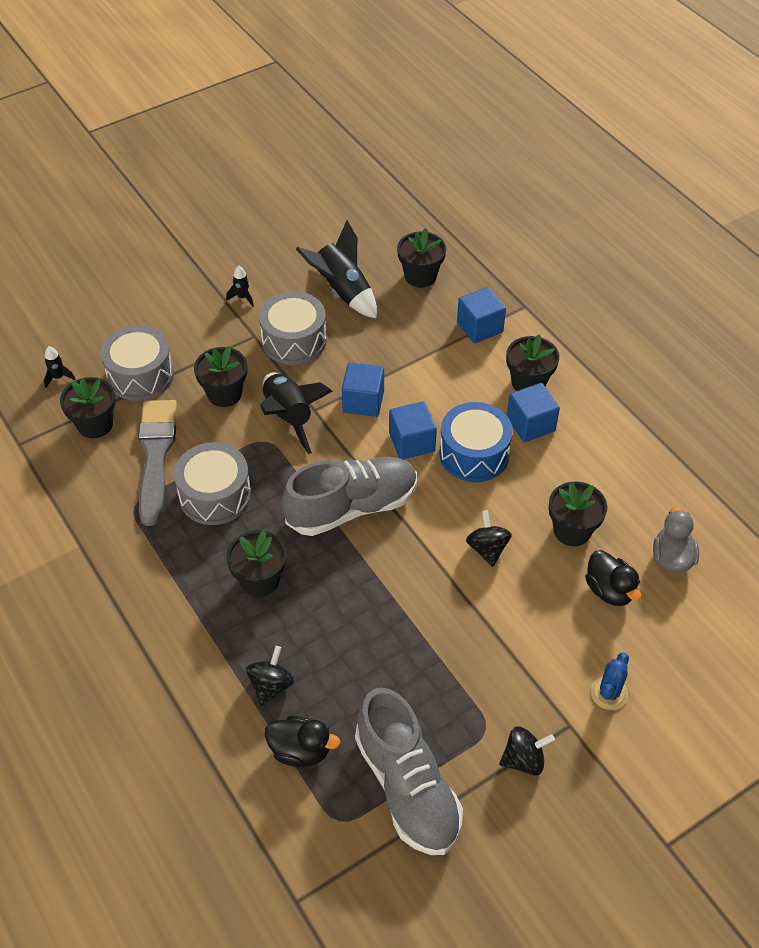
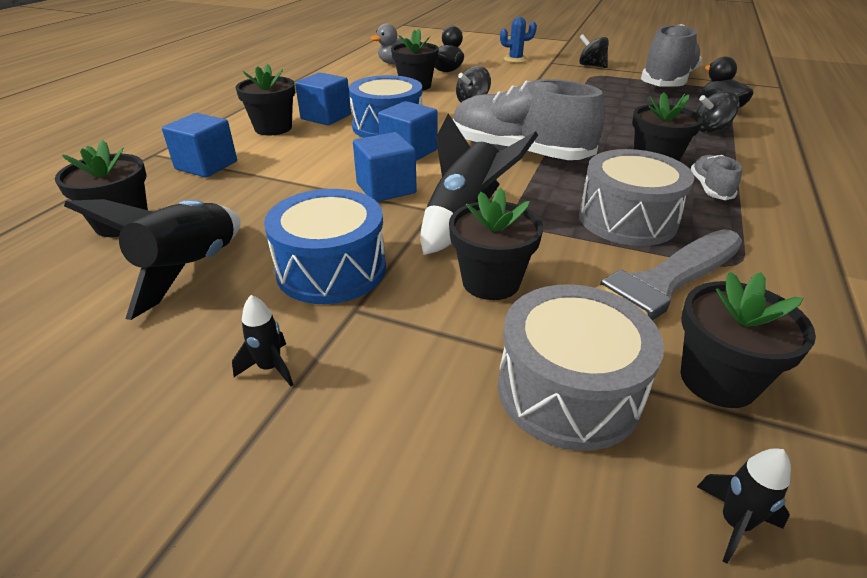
camera: 125 degrees left, 15 degrees down
grey drum [259,291,327,365] -> blue drum [264,189,386,304]
none -> grey shoe [690,155,742,200]

